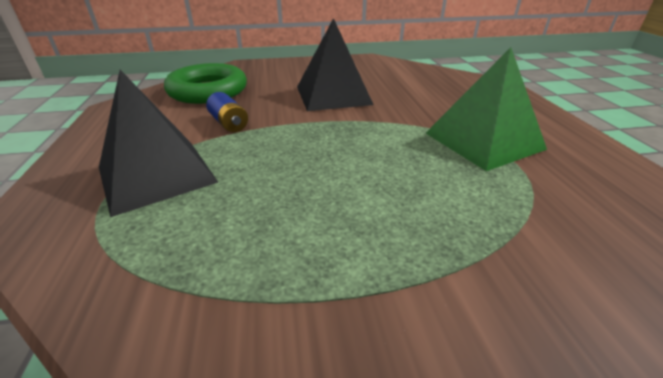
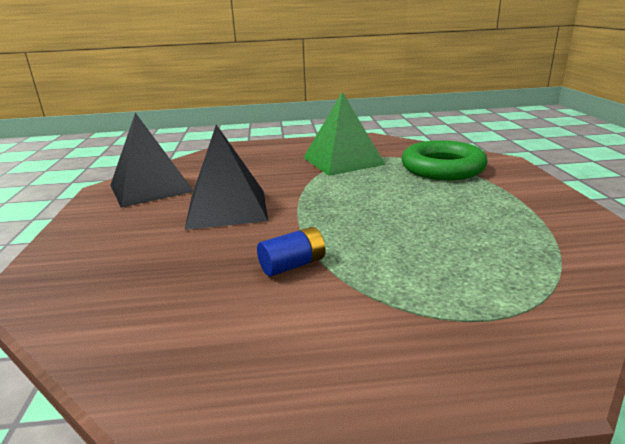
camera: 85 degrees left, 10 degrees down
black pyramid [99,70,218,217] -> black pyramid moved to [111,113,194,208]
green ring [164,63,247,104] -> green ring moved to [401,140,488,180]

